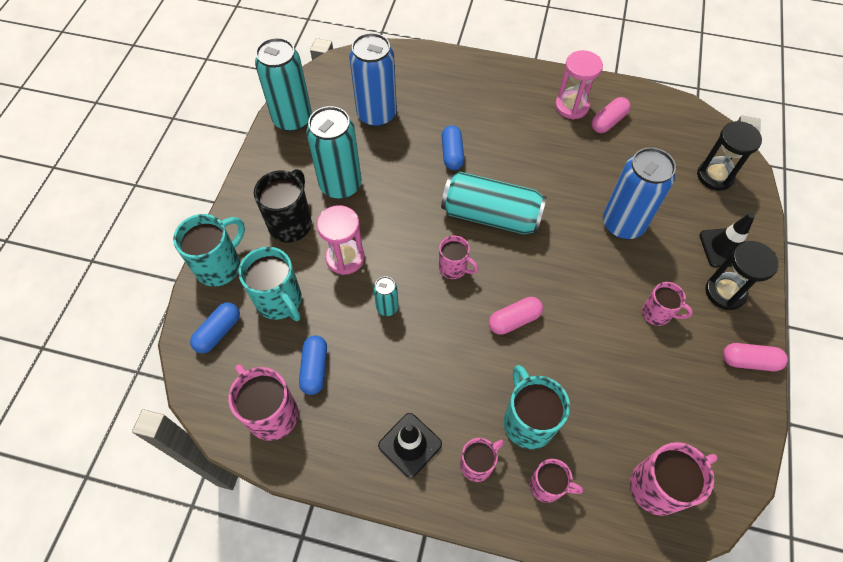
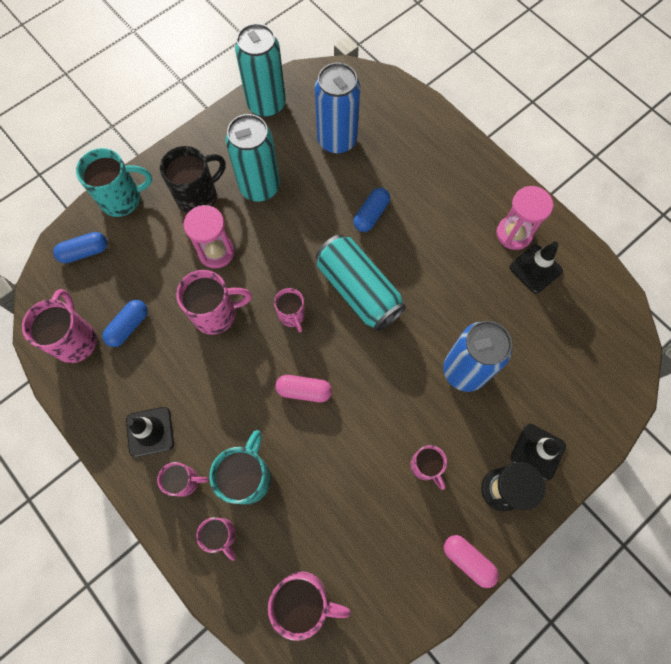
camera: 35 degrees right, 10 degrees up
turquoise mug [238,247,302,321] -> none
turquoise can [373,276,399,316] -> pink mug [176,270,252,335]
pink capsule [591,97,631,133] -> black traffic cone [510,241,563,293]
black hourglass [697,121,762,191] -> none

